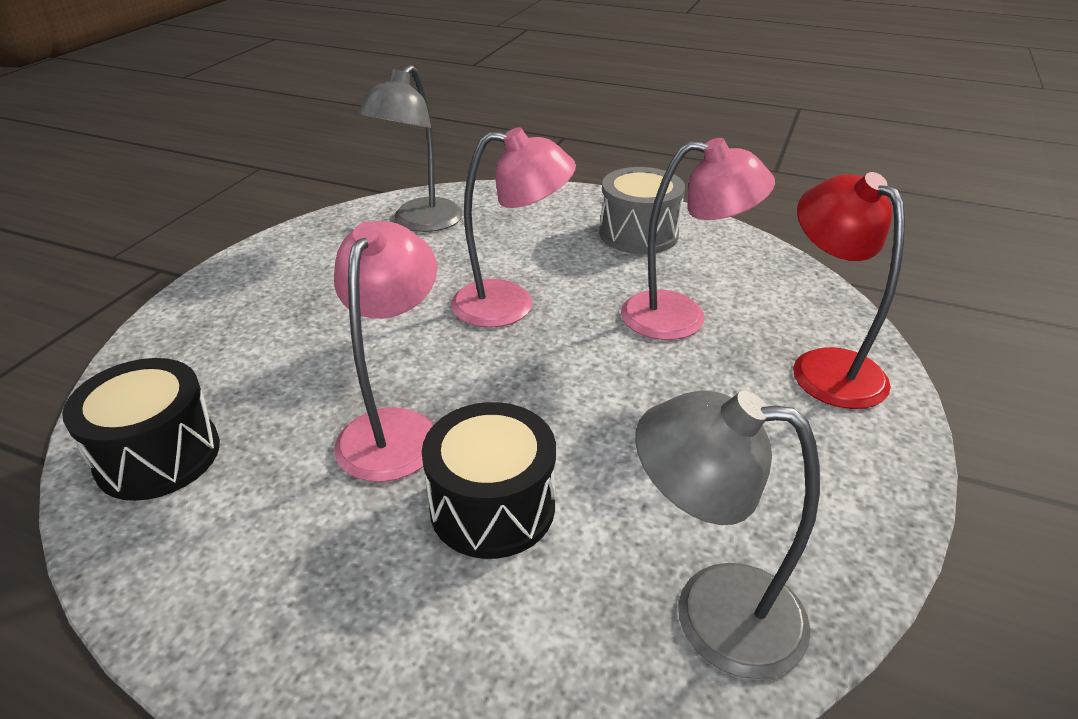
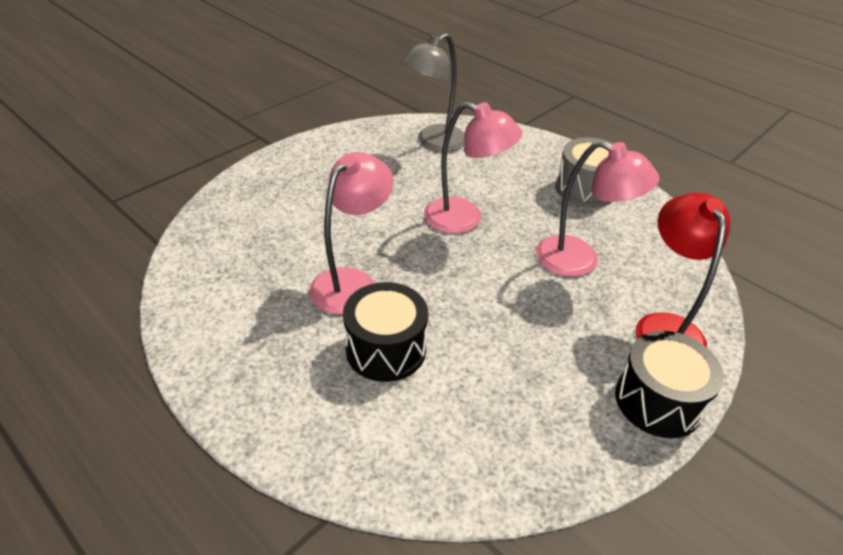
camera: 20 degrees right, 5 degrees up
black drum [62,358,220,501] -> black drum moved to [615,331,724,438]
grey lamp [635,390,820,679] -> none

